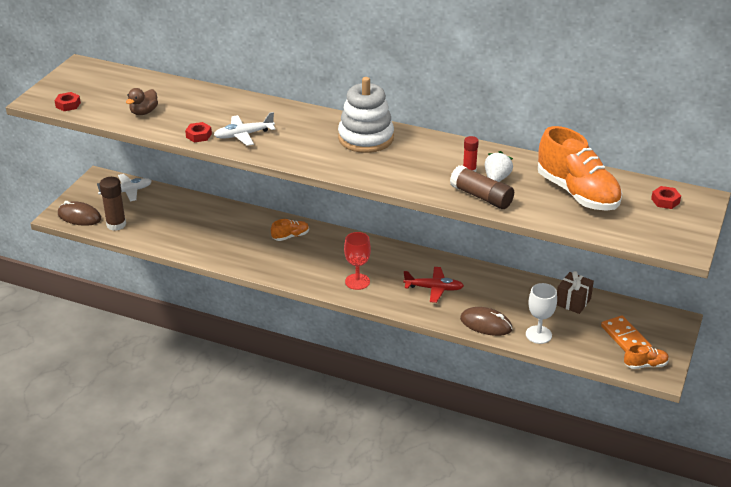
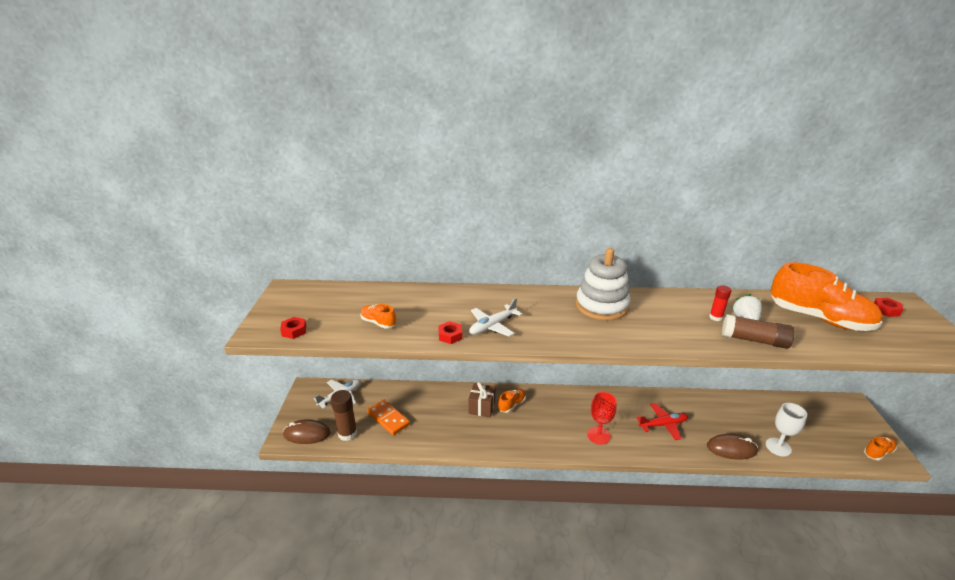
camera: 20 degrees left, 5 degrees down
brown duck [126,88,158,115] -> orange shoe [360,304,396,329]
brown gift [557,271,594,314] -> brown gift moved to [468,382,495,417]
orange domino [601,315,652,352] -> orange domino moved to [367,399,410,435]

